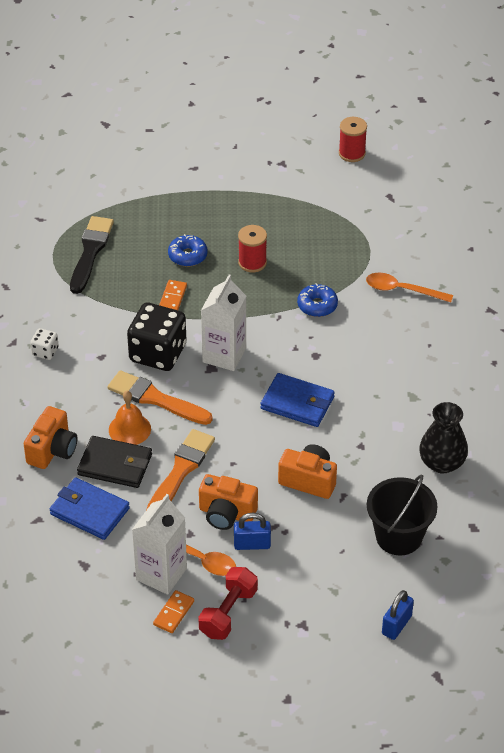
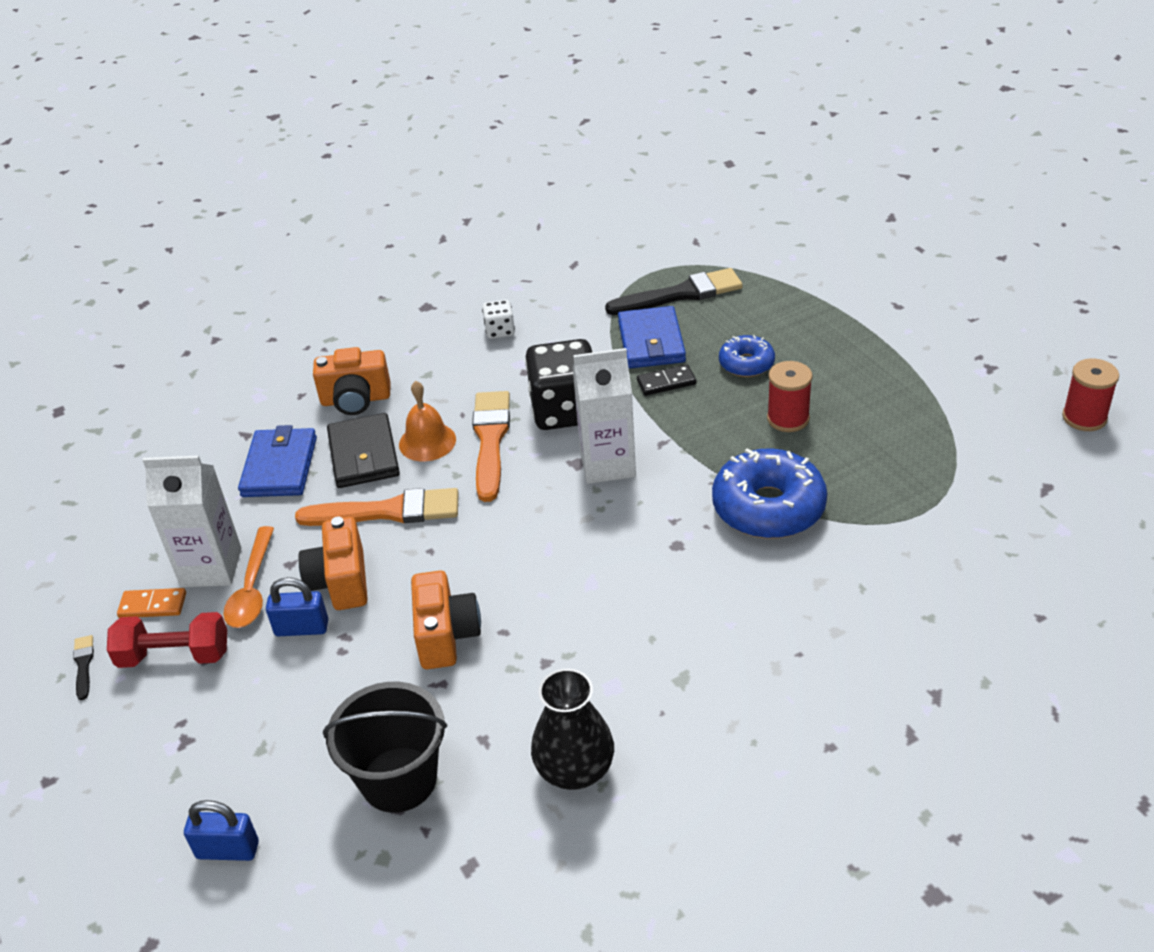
camera: 65 degrees right, 5 degrees down
orange domino [159,280,187,310] -> black domino [637,364,696,396]
blue padlock [234,513,271,550] -> blue padlock turned 60 degrees counterclockwise [266,577,328,636]
blue wallet [260,373,335,427] -> blue wallet moved to [618,306,686,368]
blue donut [297,283,338,317] -> blue donut [712,448,827,539], size x1.80
orange spoon [366,273,453,302] -> none
none -> black brush [73,635,94,700]

